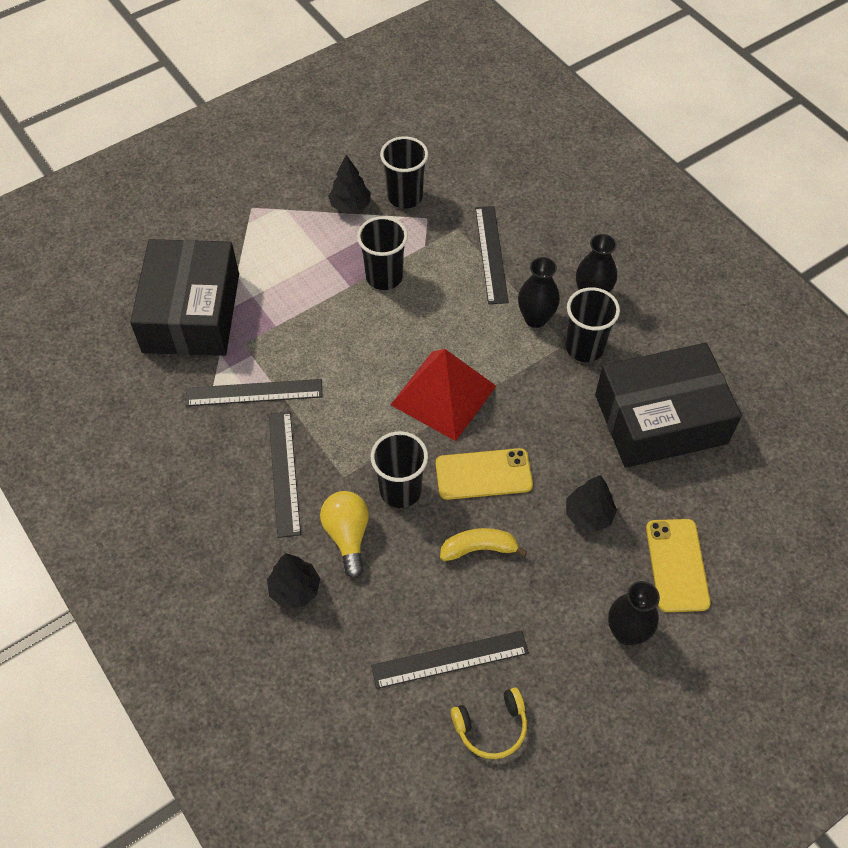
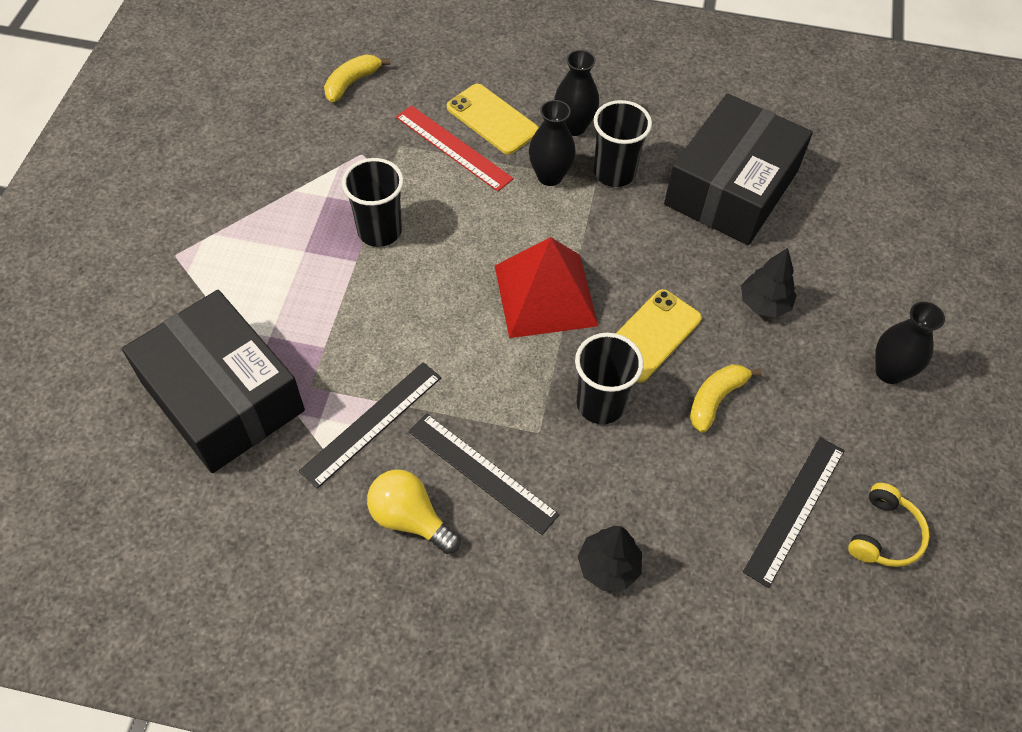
camera: 45 degrees left, 0 degrees up
yellow light bulb [320,491,369,578] -> yellow light bulb moved to [367,469,460,554]
black tree [328,155,371,213] -> none
black cup [380,136,428,209] -> none
black ruler [475,206,509,304] -> red ruler [396,105,514,191]
yellow phone [646,519,711,612] -> yellow phone moved to [447,84,539,155]
none -> yellow banana [324,54,390,103]

